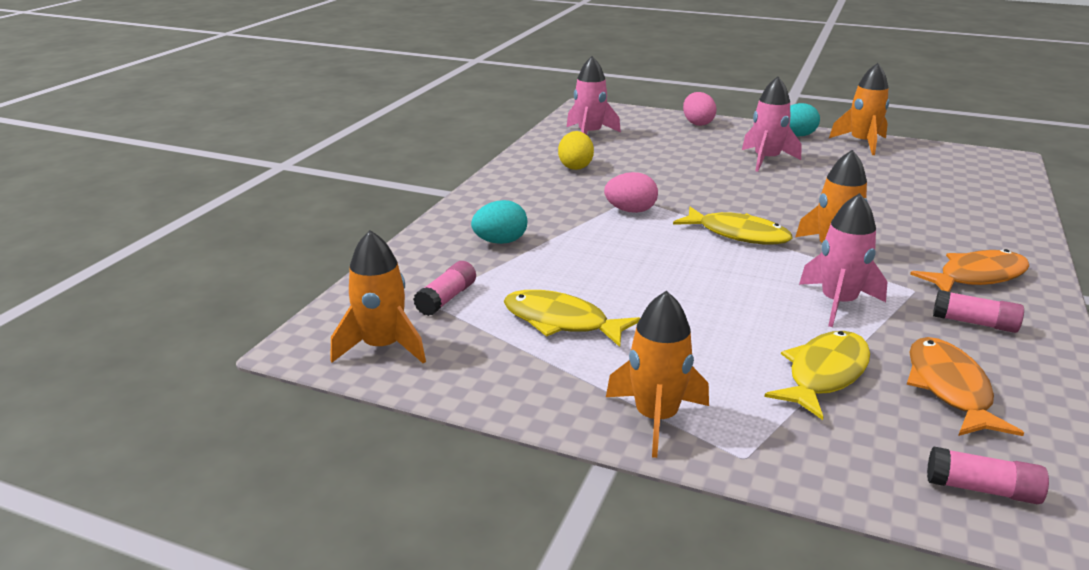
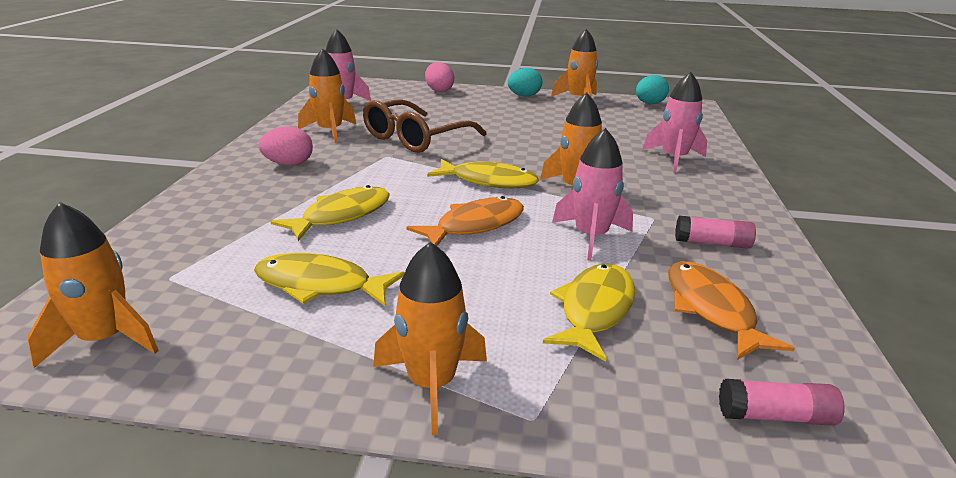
camera: 15 degrees left, 0 degrees up
pink glue stick [413,261,476,316] -> none
turquoise egg [471,200,527,244] -> turquoise egg moved to [636,75,669,104]
yellow egg [558,131,594,170] -> orange rocket [298,48,356,143]
pink egg [604,172,658,213] -> pink egg moved to [258,126,313,165]
pink rocket [742,77,802,172] -> pink rocket moved to [643,72,707,173]
orange fish [910,249,1029,292] -> orange fish moved to [407,196,524,246]
none -> yellow fish [270,185,390,241]
none -> brown glasses [363,99,486,153]

